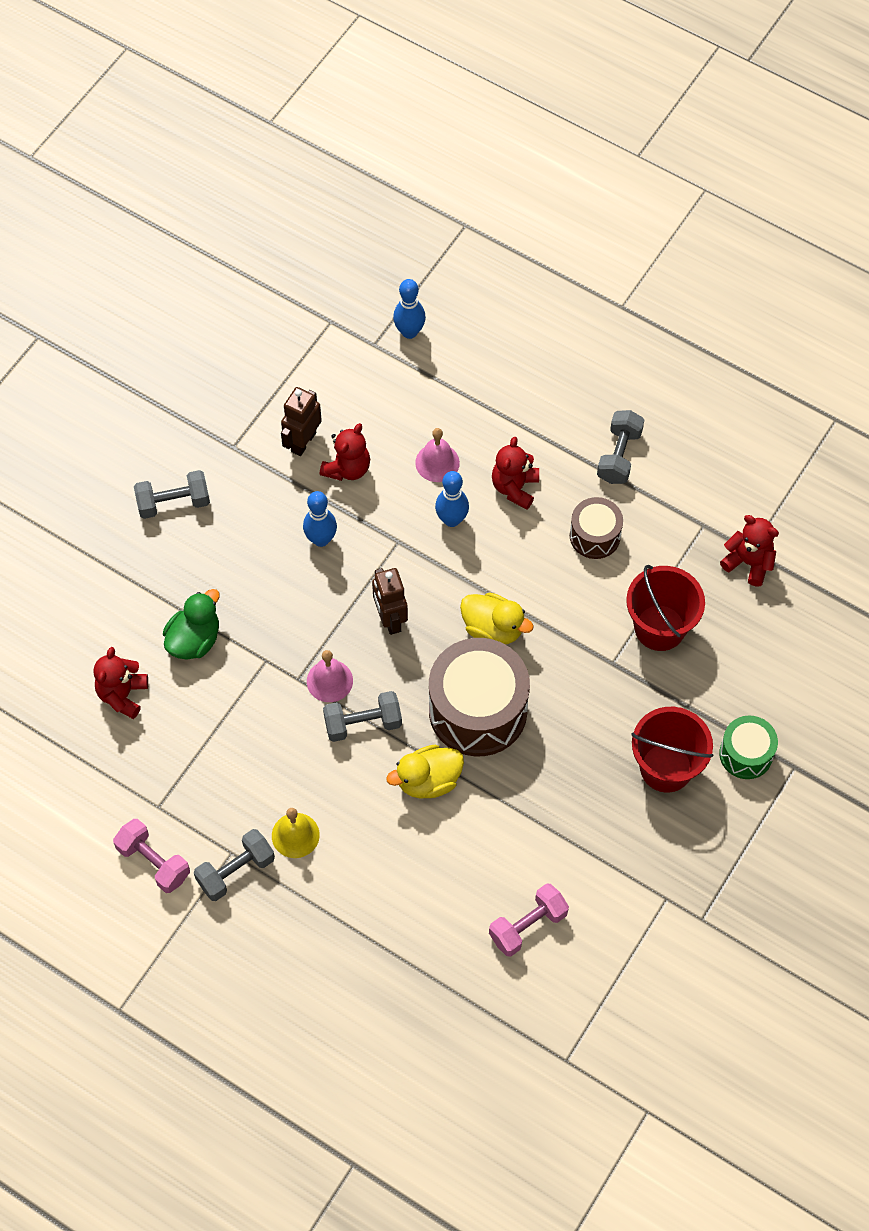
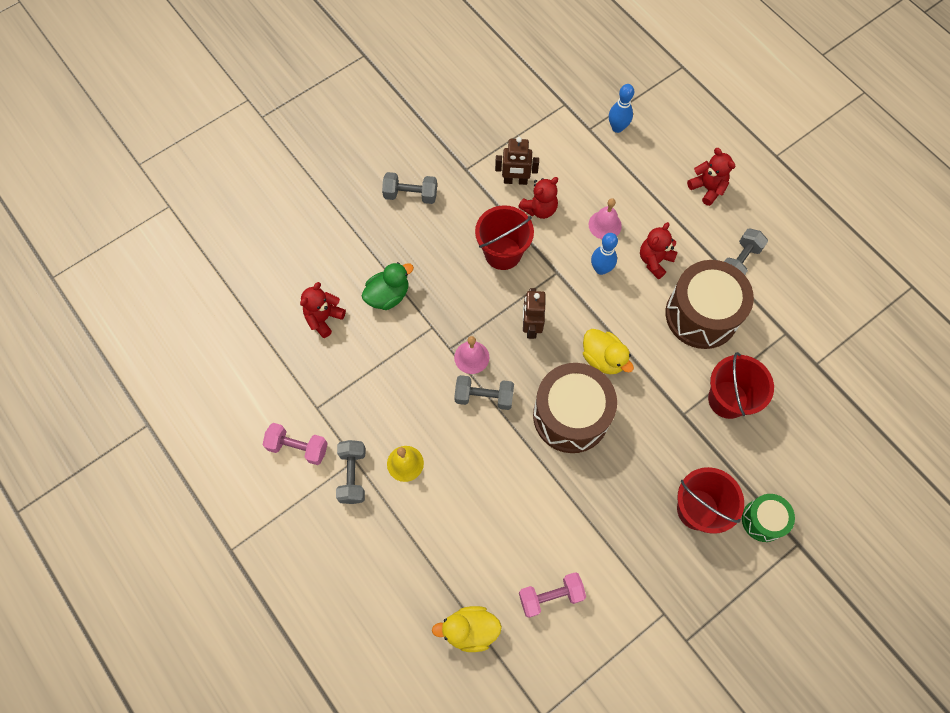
camera: 20 degrees right, 5 degrees up
pink dumbbell [113,819,190,893] -> pink dumbbell turned 45 degrees counterclockwise [263,423,328,465]
grey dumbbell [194,829,275,901] -> grey dumbbell turned 75 degrees counterclockwise [336,440,365,504]
brown robot [281,387,322,456] -> brown robot turned 135 degrees counterclockwise [495,137,539,185]
blue bowling pin [303,491,337,547] -> red bucket [475,205,534,270]
yellow duck [386,745,464,799] -> yellow duck moved to [432,606,502,652]
brown drum [570,497,623,559] -> brown drum [666,260,754,349], size x1.86
red teddy bear [720,515,779,587] -> red teddy bear moved to [687,148,735,206]

